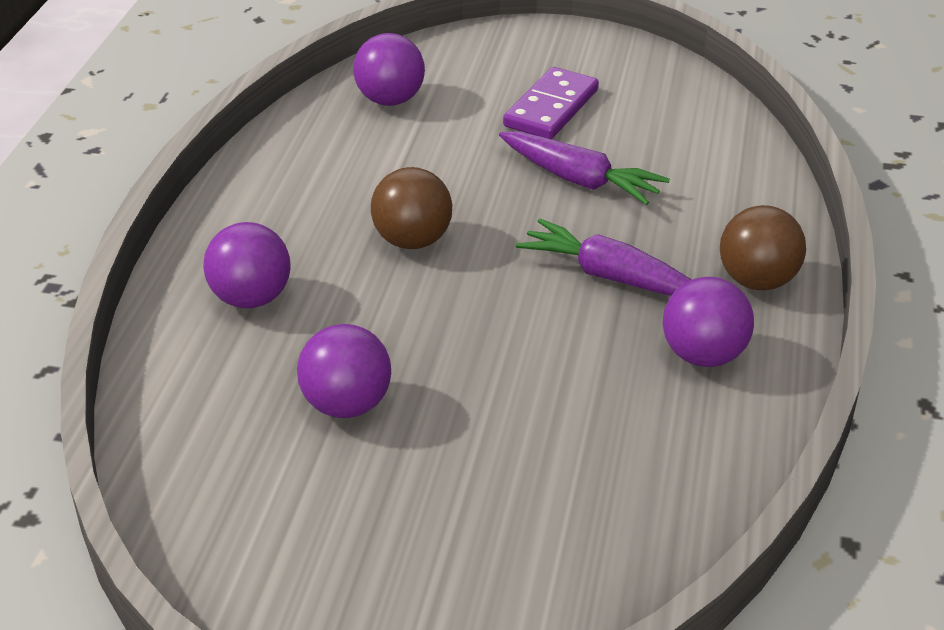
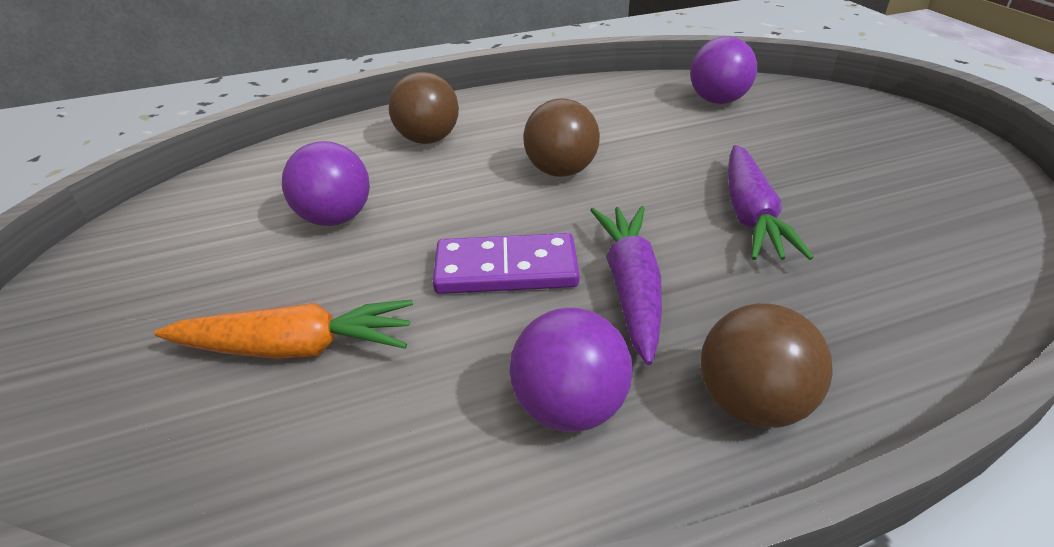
camera: 60 degrees right, 0 degrees up
purple ball [203,222,290,308] -> brown ball [388,72,459,144]
purple domino [503,67,599,139] -> purple domino moved to [433,233,580,294]
none -> orange carrot [154,300,413,359]

